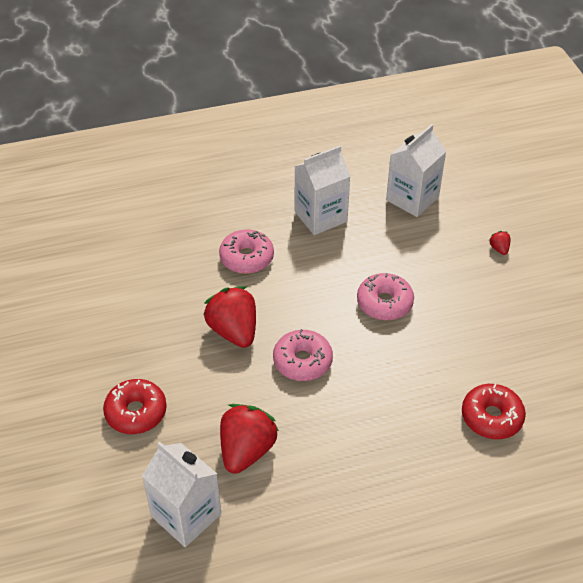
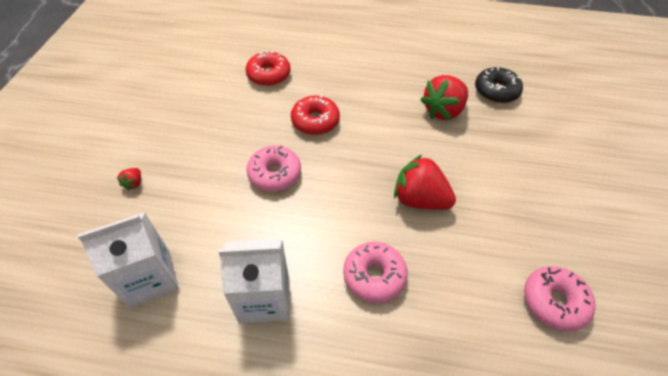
camera: 155 degrees left, 5 degrees up
red donut [103,379,167,434] -> red donut moved to [291,95,340,135]
white carton [142,441,221,547] -> black donut [475,67,523,103]
red strawberry [203,286,256,348] -> red strawberry turned 120 degrees clockwise [394,155,456,210]
pink donut [273,329,333,381] -> pink donut moved to [524,266,596,332]

